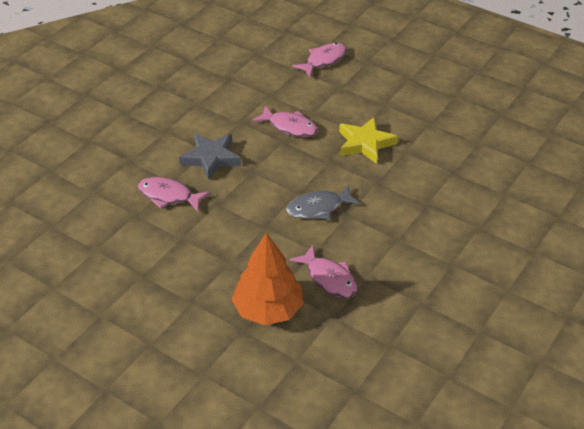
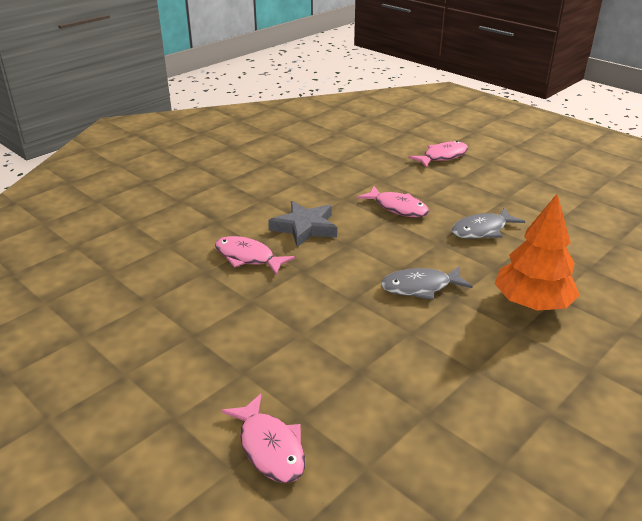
camera: 10 degrees right, 10 degrees down
orange tree [232,233,304,325] -> orange tree moved to [494,194,580,310]
pink fish [289,245,358,298] -> pink fish moved to [221,393,305,483]
yellow star [339,117,398,164] -> grey fish [452,208,525,239]

